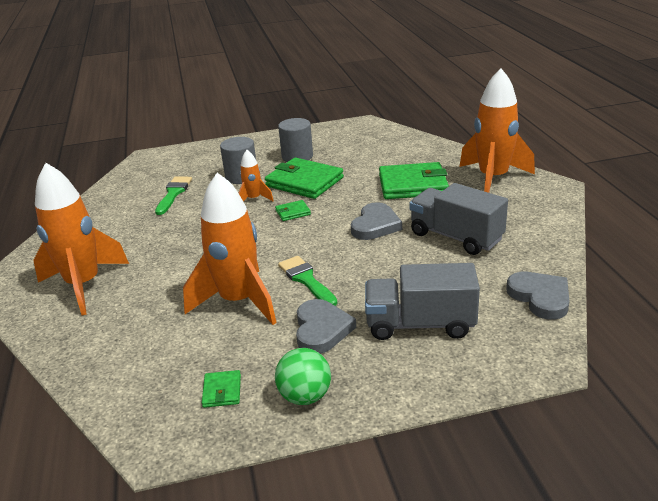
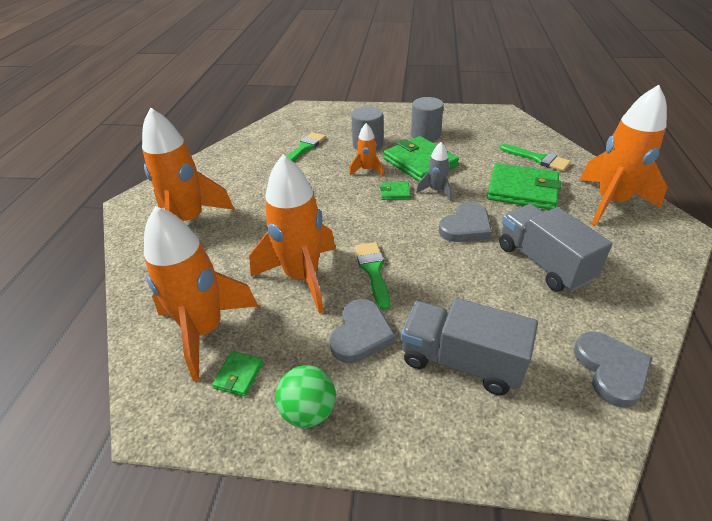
camera: 20 degrees right, 10 degrees up
none -> orange rocket [144,206,258,381]
none -> grey rocket [416,142,452,201]
none -> green brush [500,144,571,171]

